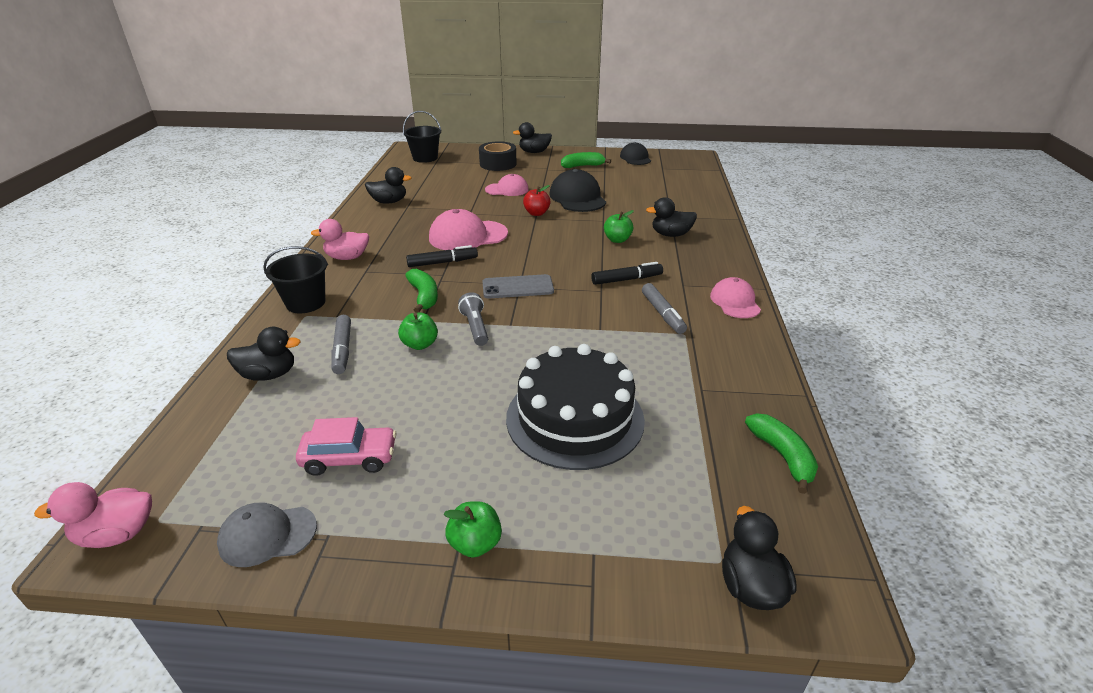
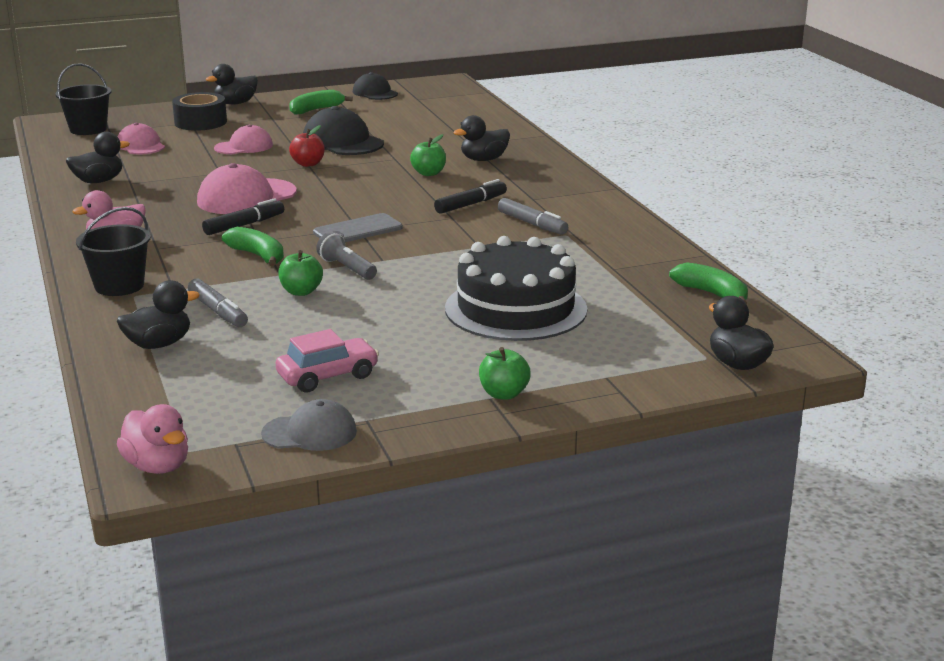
camera: 25 degrees left, 10 degrees down
pink duck [34,482,152,548] -> pink duck turned 90 degrees counterclockwise [117,404,188,474]
grey cap [217,503,317,567] -> grey cap turned 150 degrees counterclockwise [261,399,357,451]
pink cap [710,277,761,318] -> pink cap moved to [118,123,165,155]

